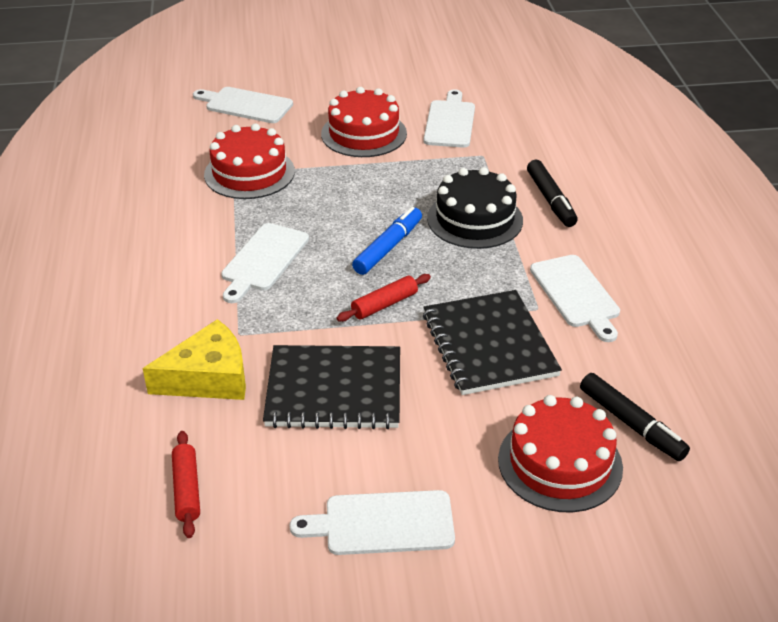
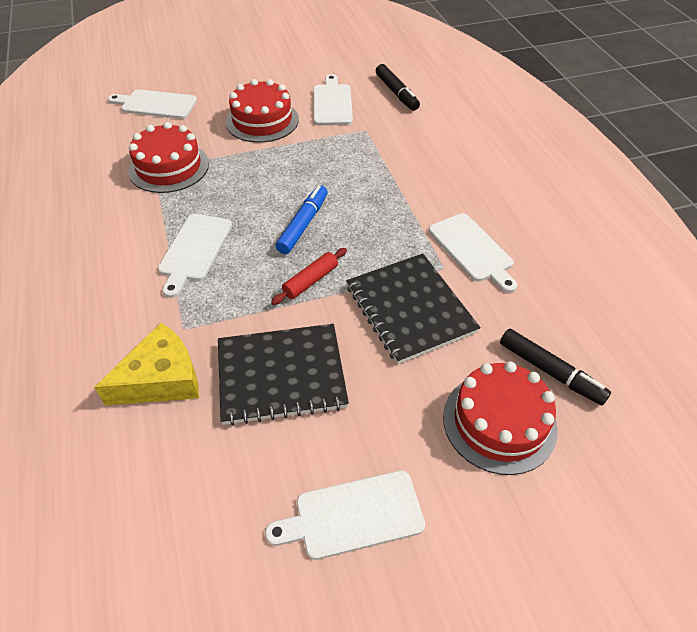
camera: 10 degrees left, 10 degrees up
red rolling pin [172,431,200,538] -> none
black cake [427,167,523,249] -> none
black marker [527,160,578,227] -> black marker moved to [376,64,420,111]

